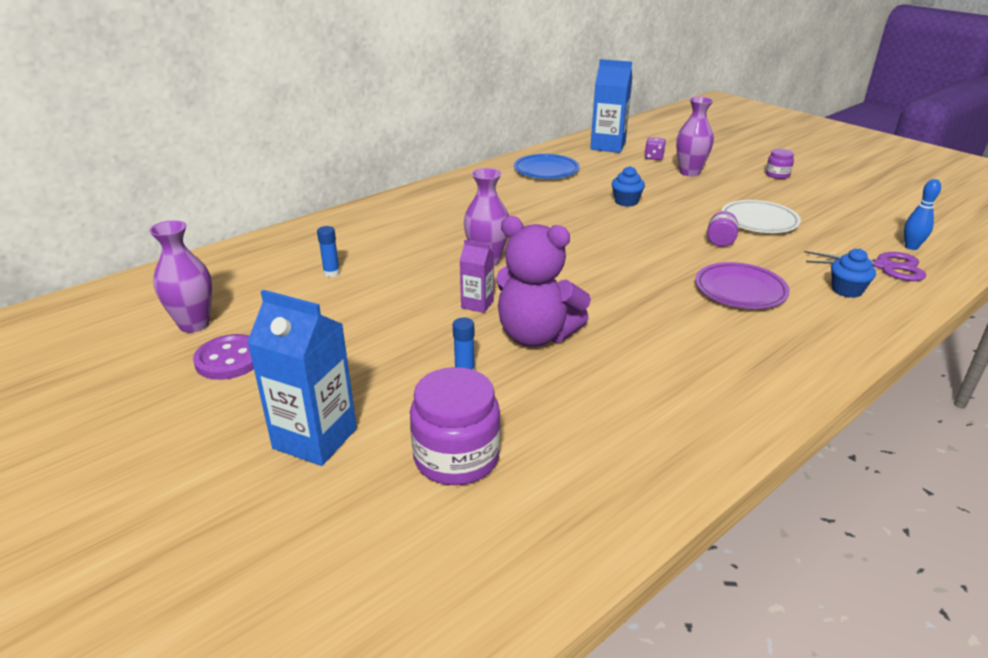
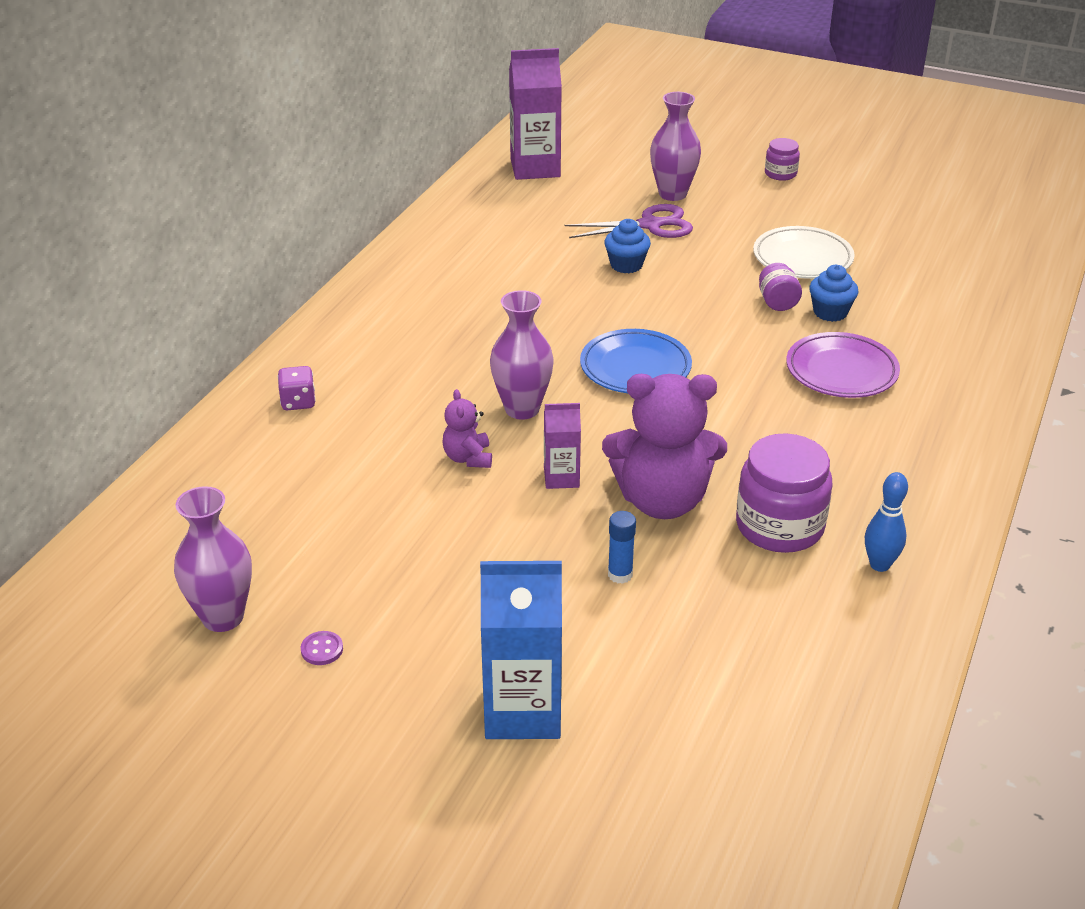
camera: 25 degrees left, 5 degrees up
purple button [193,334,254,380] -> purple button [301,631,343,665], size x0.47
blue glue stick [317,226,340,277] -> none
purple jar [410,367,500,485] -> purple jar moved to [736,433,833,553]
blue plate [514,154,579,179] -> blue plate moved to [580,329,692,393]
blue carton [590,59,632,153] -> purple carton [509,48,562,180]
purple dice [644,137,666,160] -> purple dice moved to [278,366,316,410]
purple scissors [804,251,926,281] -> purple scissors moved to [565,204,693,238]
blue cupcake [831,249,876,298] -> blue cupcake moved to [809,265,858,322]
blue bowling pin [904,179,941,250] -> blue bowling pin moved to [865,472,908,572]
none -> purple teddy bear [443,389,492,468]

